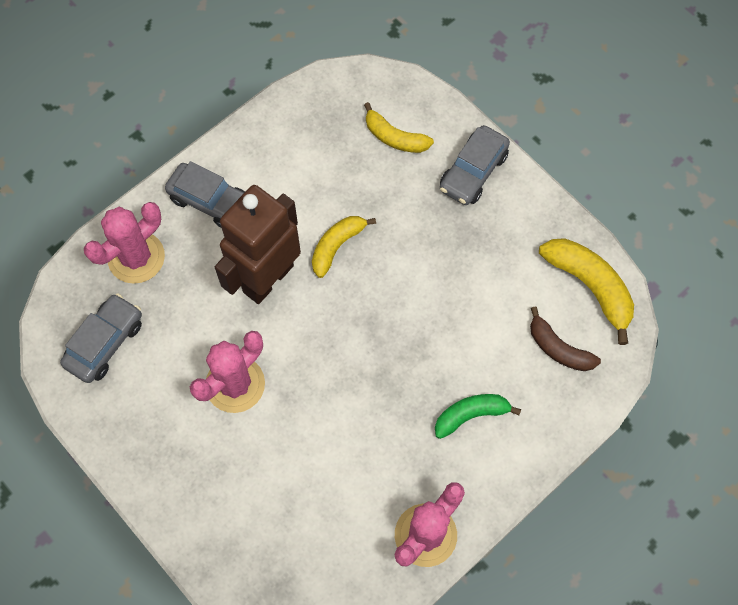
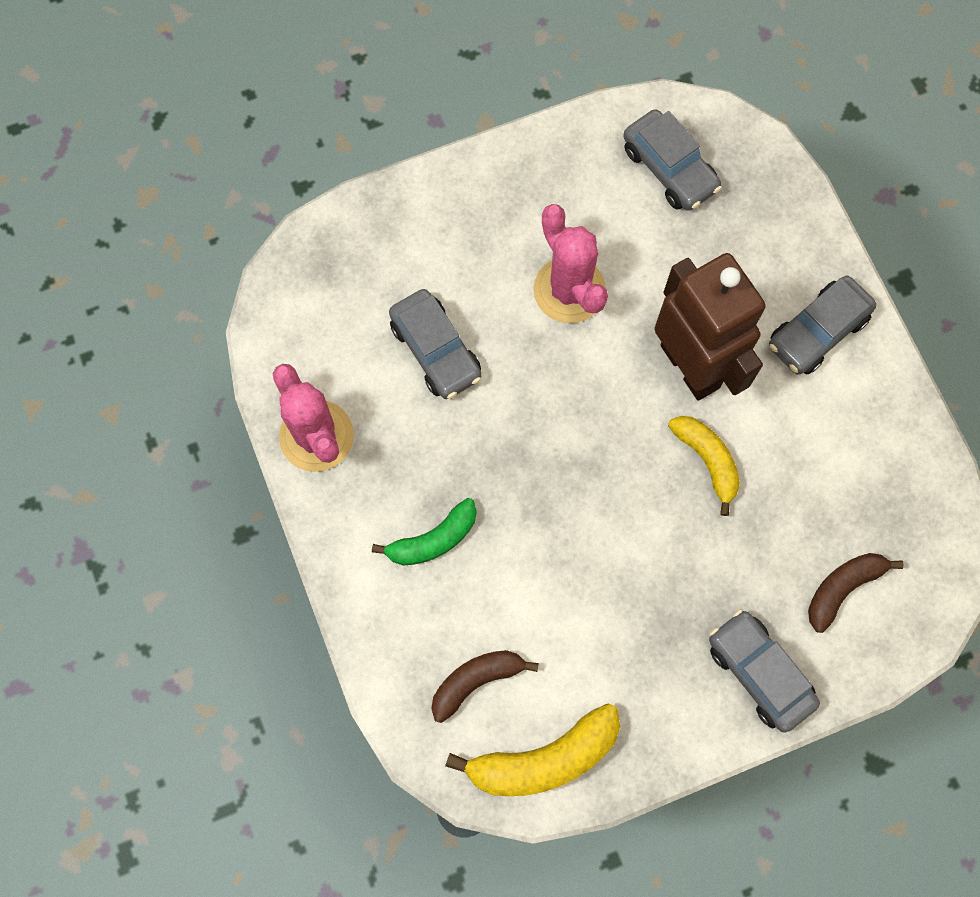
camera: 110 degrees right, 5 degrees up
pink cactus [84,202,165,284] -> none
yellow banana [364,102,434,153] -> brown banana [808,553,904,633]
green banana [435,394,521,439] -> green banana turned 60 degrees clockwise [372,498,477,566]
none -> grey car [389,289,482,399]

